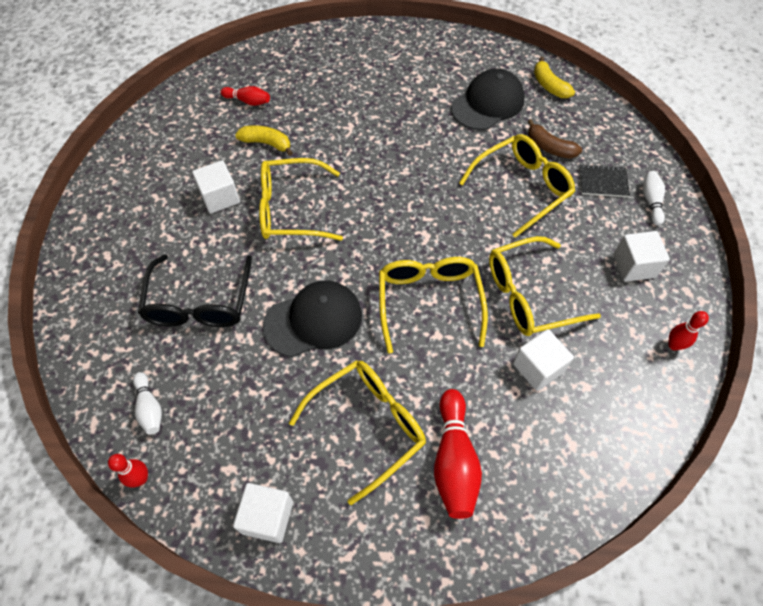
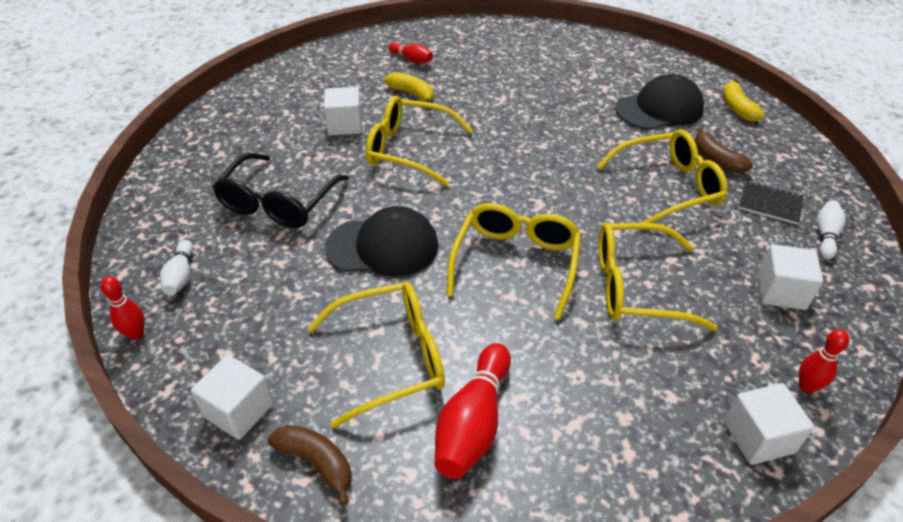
camera: 20 degrees right, 15 degrees down
white cube [513,329,574,391] -> white cube moved to [724,383,814,465]
none -> brown banana [268,425,352,506]

